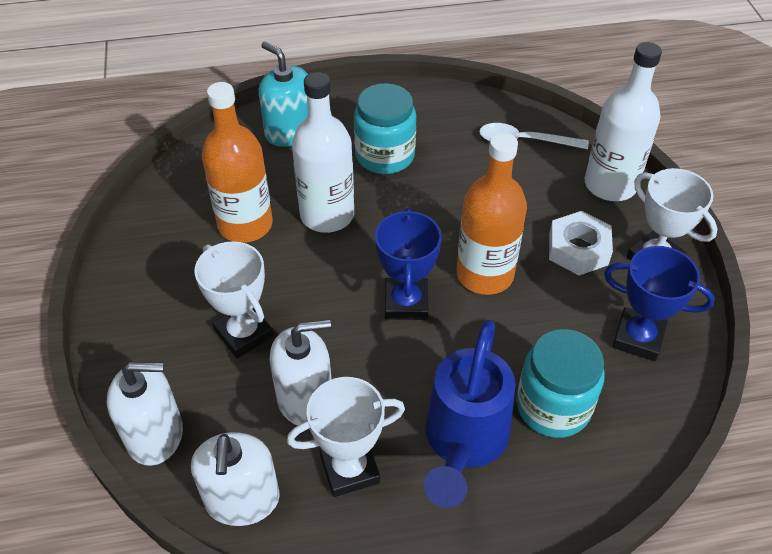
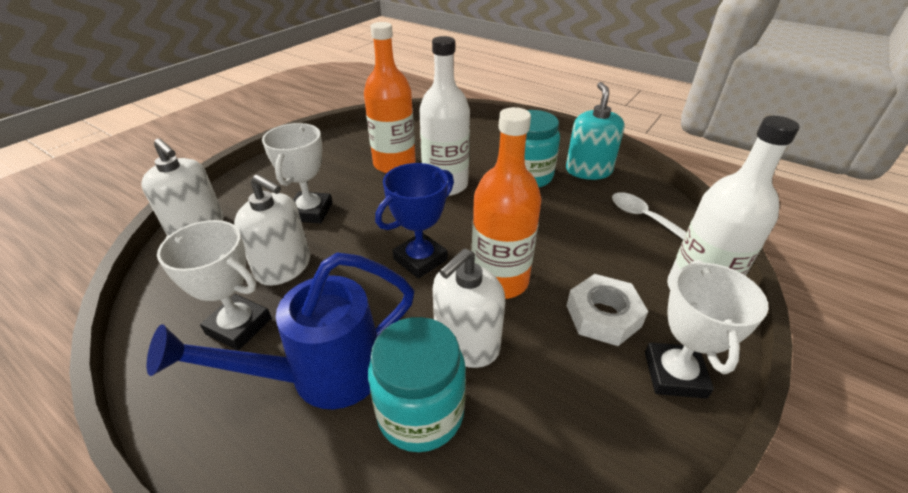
camera: 45 degrees right, 10 degrees down
white soap dispenser [191,432,280,526] -> white soap dispenser moved to [433,248,505,368]
turquoise soap dispenser [259,42,308,147] -> turquoise soap dispenser moved to [566,82,625,180]
blue trophy [604,246,715,361] -> none

